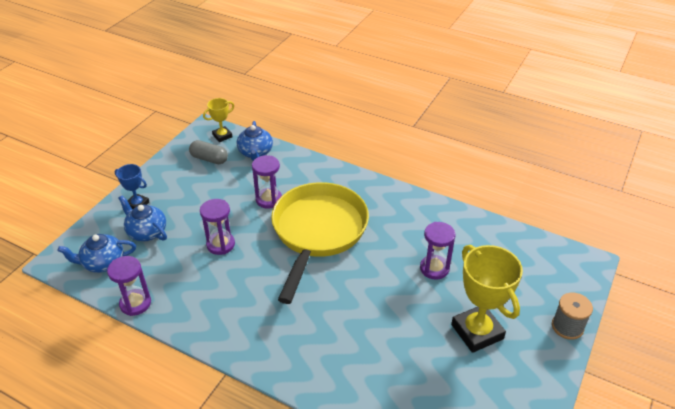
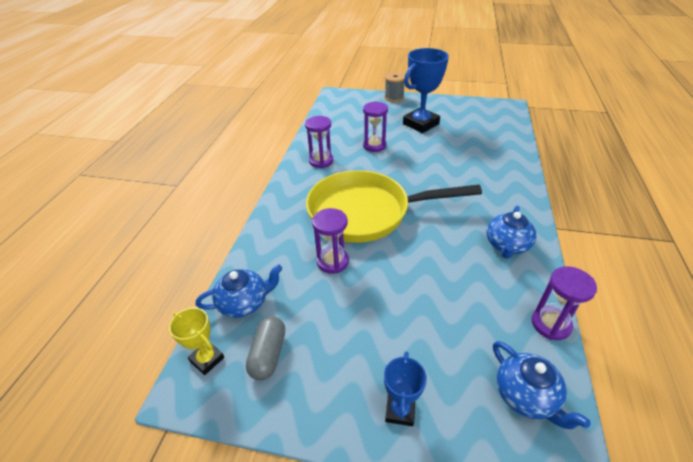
camera: 105 degrees left, 0 degrees up
blue teapot [118,196,167,242] -> blue teapot moved to [486,206,536,259]
purple hourglass [200,199,235,255] -> purple hourglass moved to [305,116,333,168]
yellow trophy [451,245,523,353] -> blue trophy [403,48,449,133]

